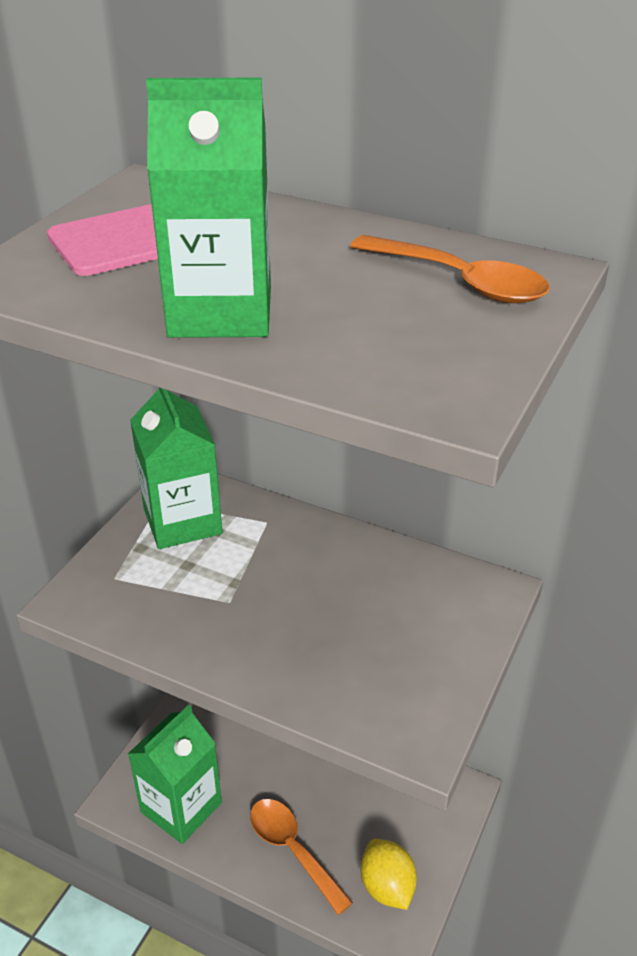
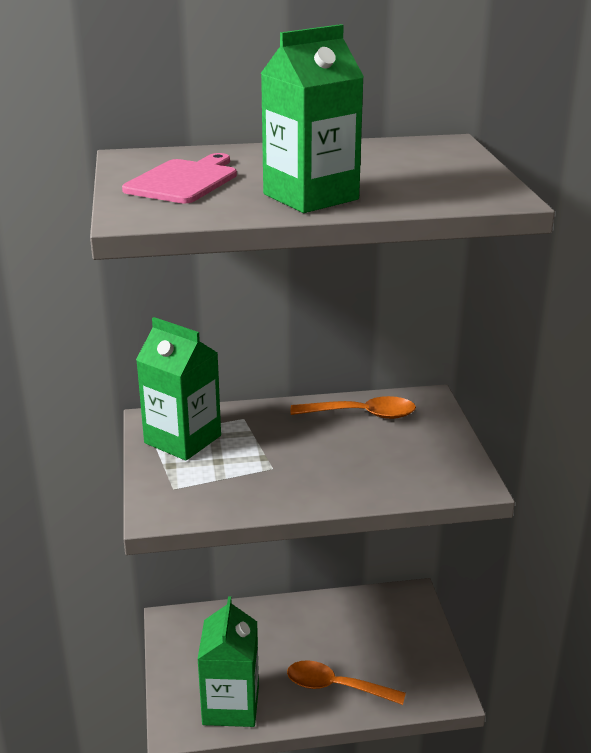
camera: 35 degrees left, 10 degrees down
orange spoon [350,235,550,303] -> orange spoon moved to [291,396,416,419]
yellow lemon [361,839,417,910] -> none

